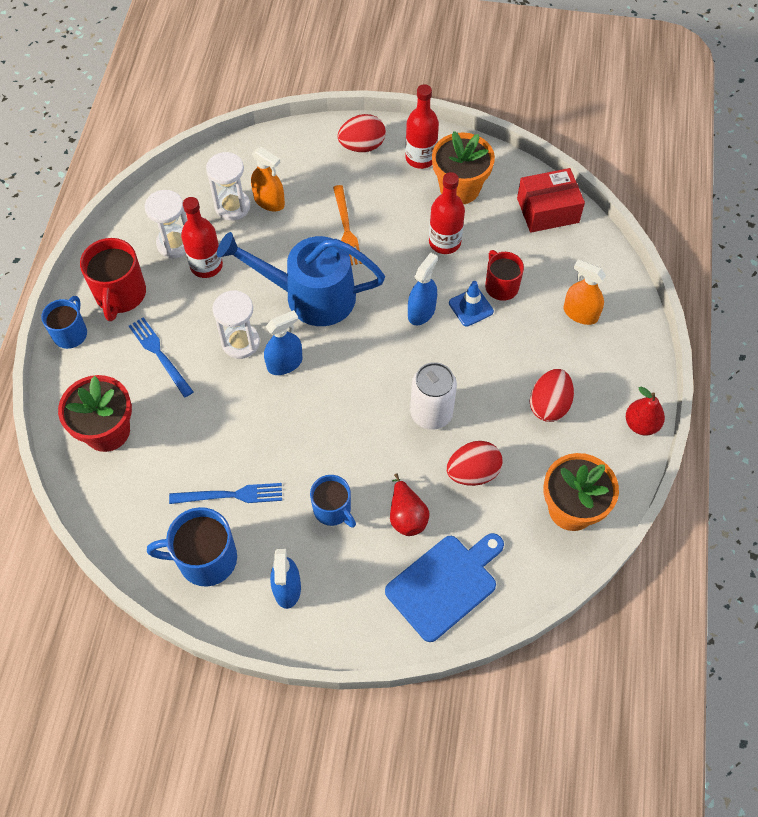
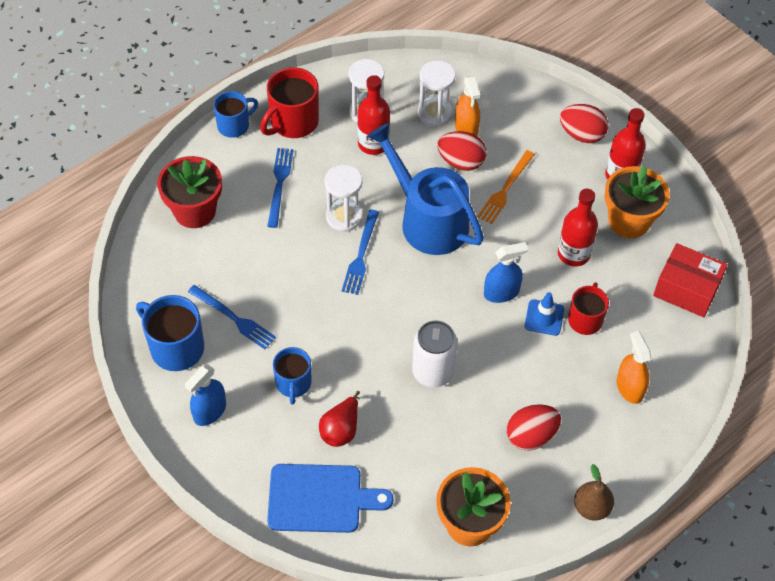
camera: 40 degrees right, 5 degrees down
blue spray bottle [264,310,302,375] -> blue fork [342,210,379,295]
red egg [446,441,503,486] -> red egg moved to [437,131,487,171]
red pear [626,387,665,436] -> brown pear [574,464,614,521]

